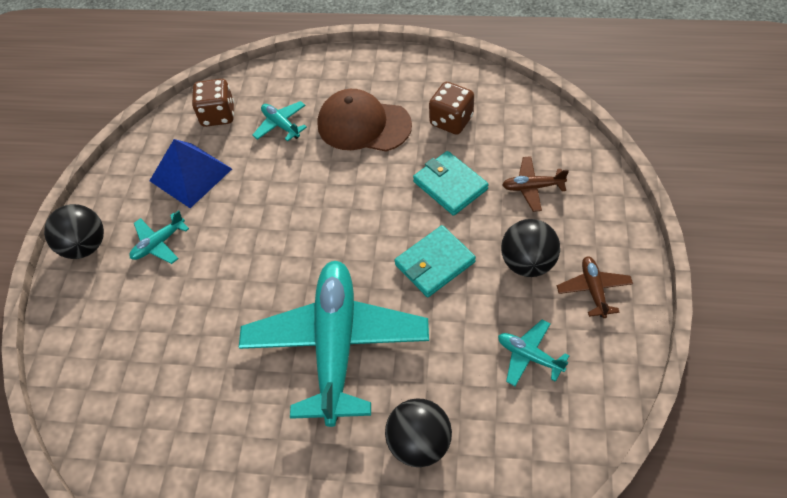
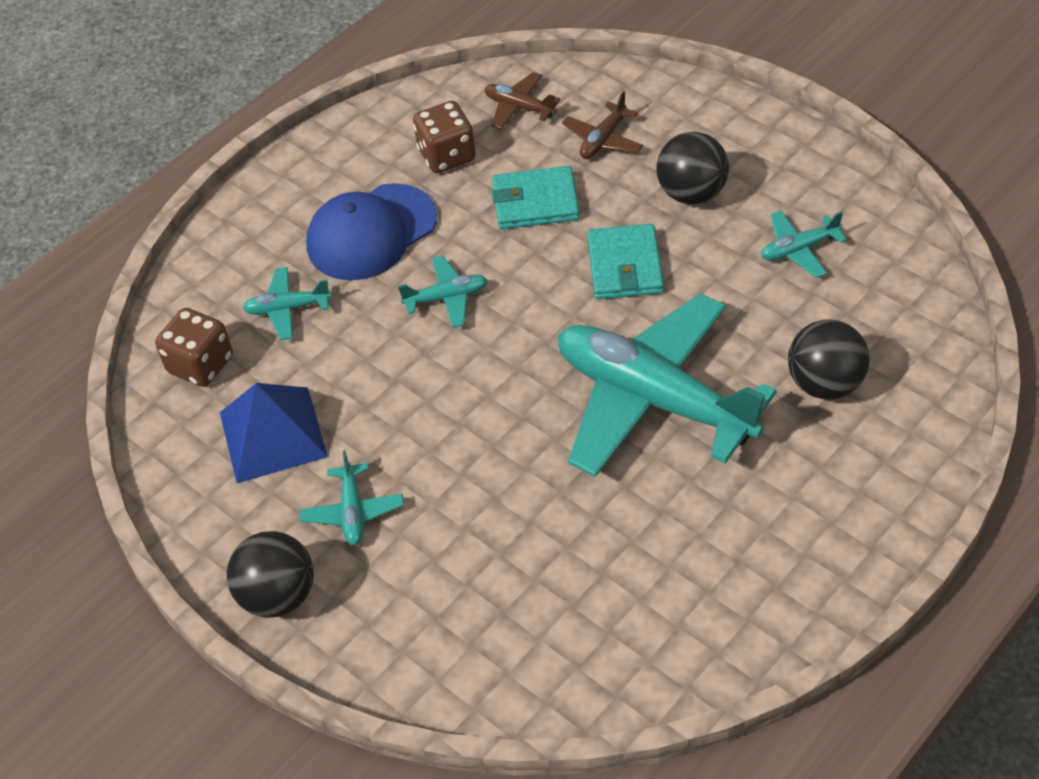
camera: 55 degrees left, 5 degrees down
brown cap [318,89,412,152] -> blue cap [306,183,437,280]
brown plane [557,256,633,318] -> brown plane moved to [485,72,561,129]
none -> turquoise plane [398,256,488,328]

